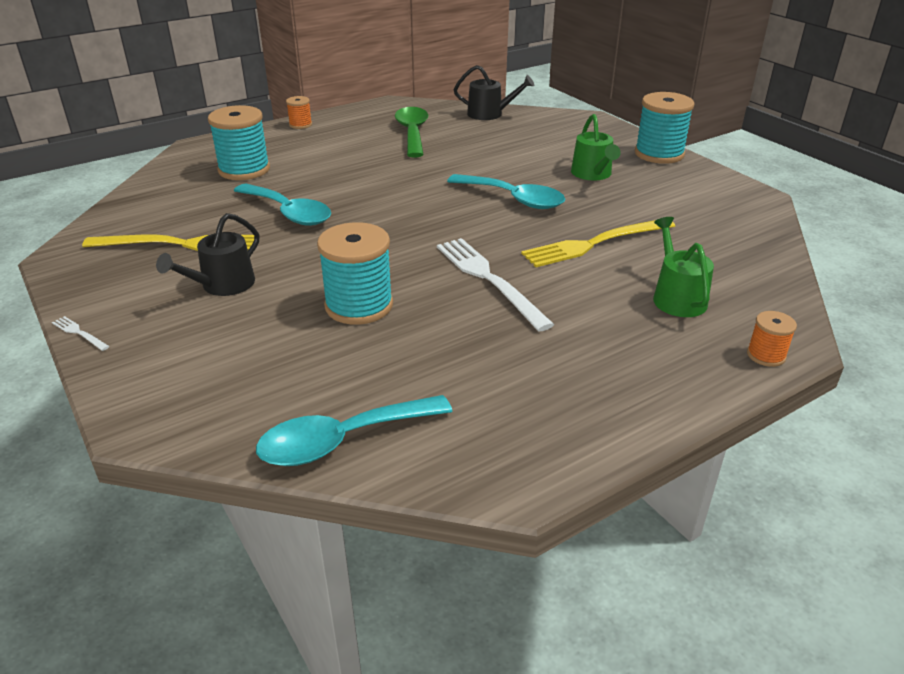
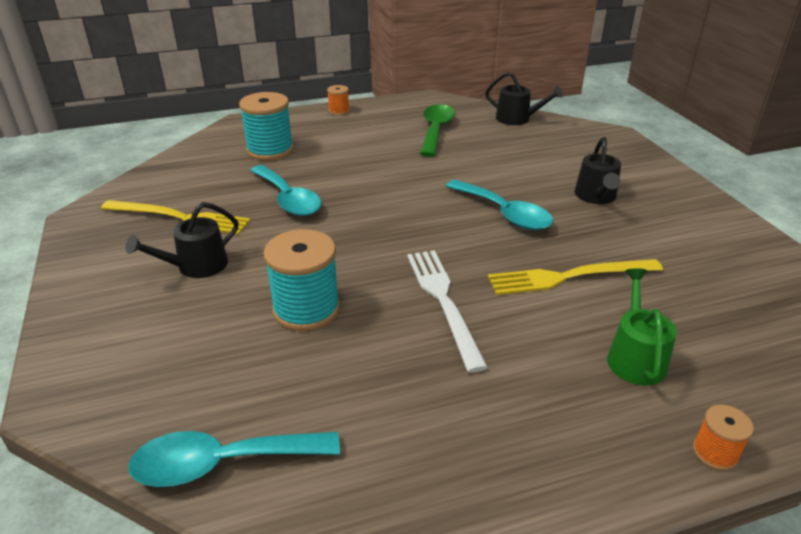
camera: 15 degrees right, 0 degrees up
white fork [52,316,110,351] -> none
green watering can [571,114,621,180] -> black watering can [575,137,621,204]
turquoise spool [635,92,695,164] -> none

